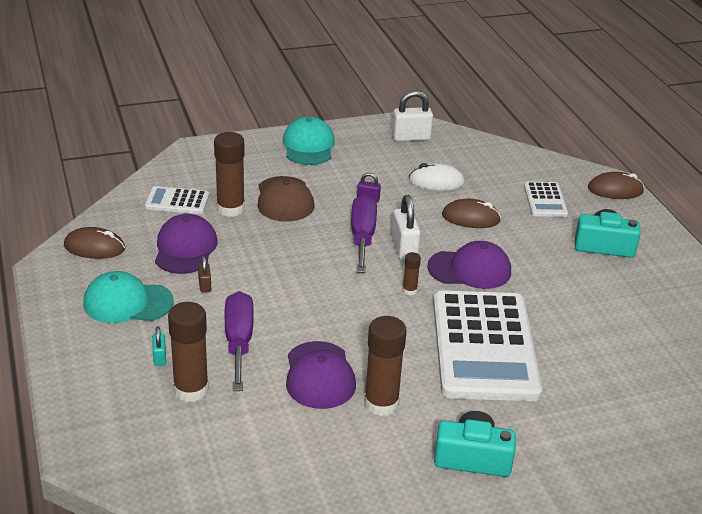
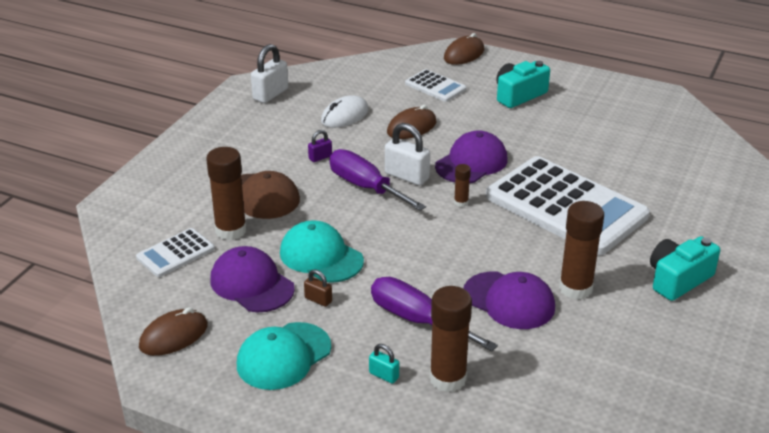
camera: 45 degrees left, 0 degrees up
turquoise cap [283,116,335,165] -> turquoise cap moved to [280,221,364,283]

